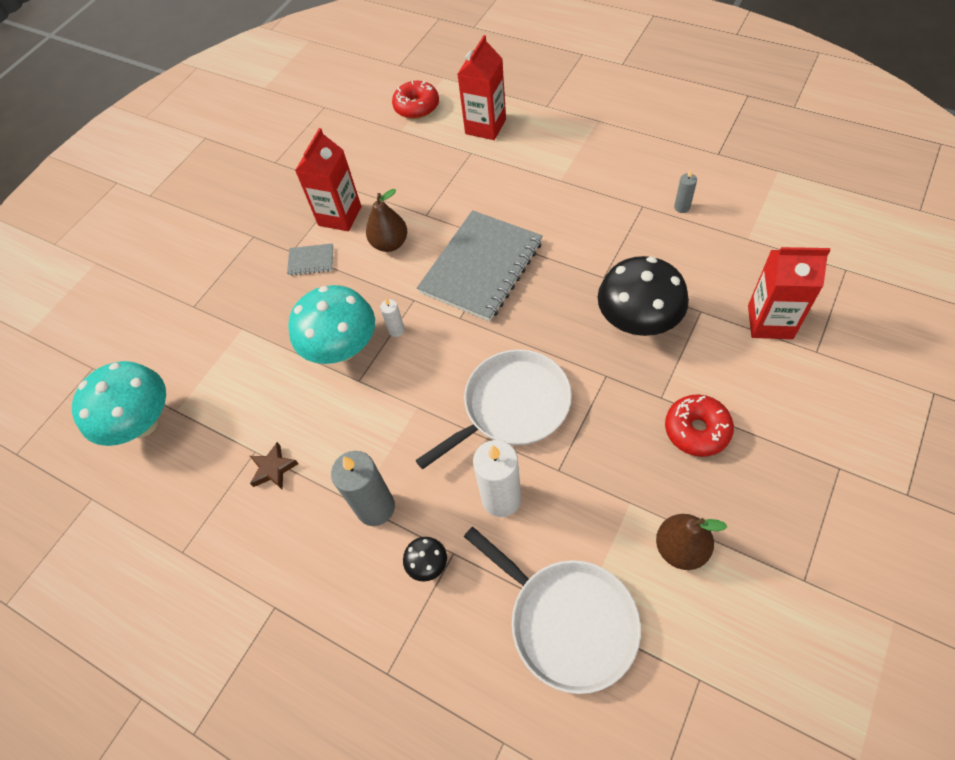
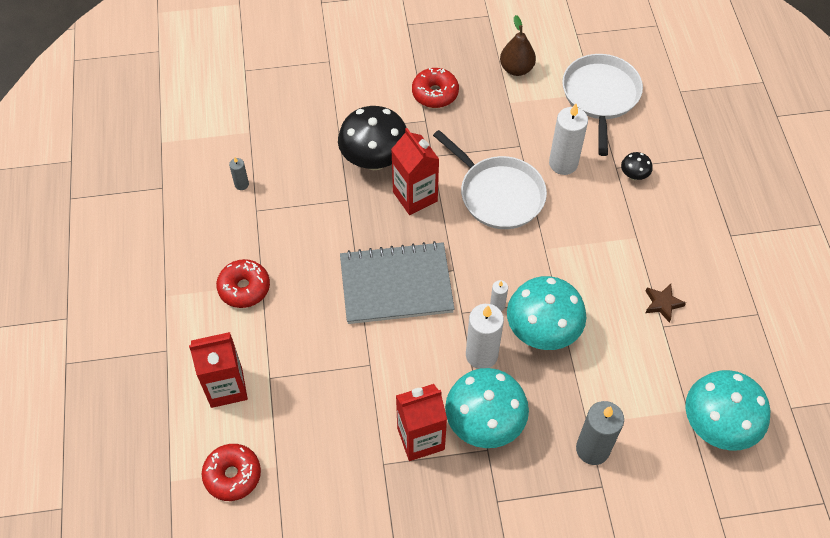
camera: 135 degrees left, 0 degrees up
grey notebook [287,243,334,276] -> turquoise mushroom [445,368,529,448]
grey candle [331,451,395,526] -> grey candle moved to [576,401,624,465]
brown pear [366,189,407,252] -> none
white pan [415,349,572,469] -> white pan turned 150 degrees counterclockwise [433,130,547,229]
red carton [748,247,830,339] -> red carton moved to [391,128,439,215]
none -> red donut [216,259,270,308]
none -> white candle [466,304,504,369]

